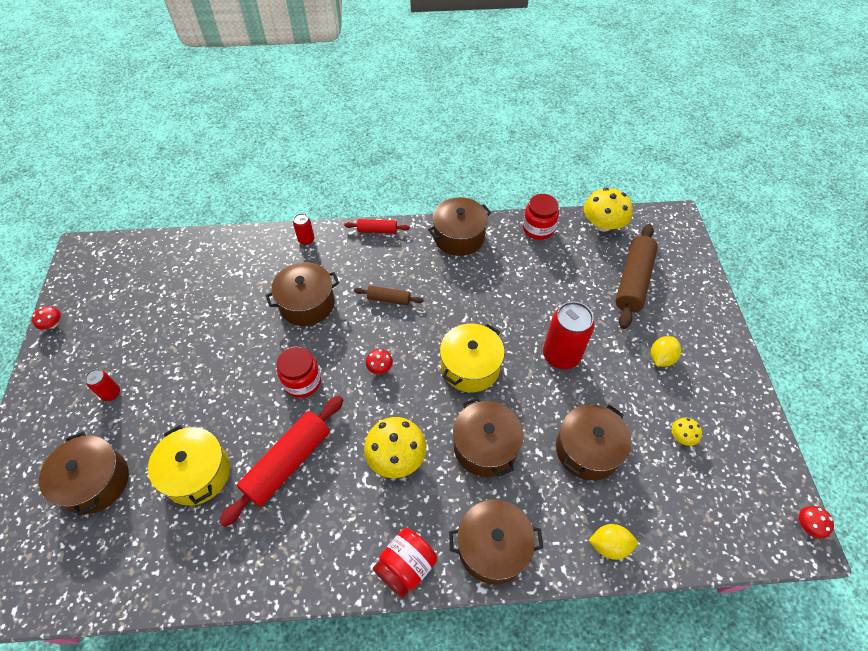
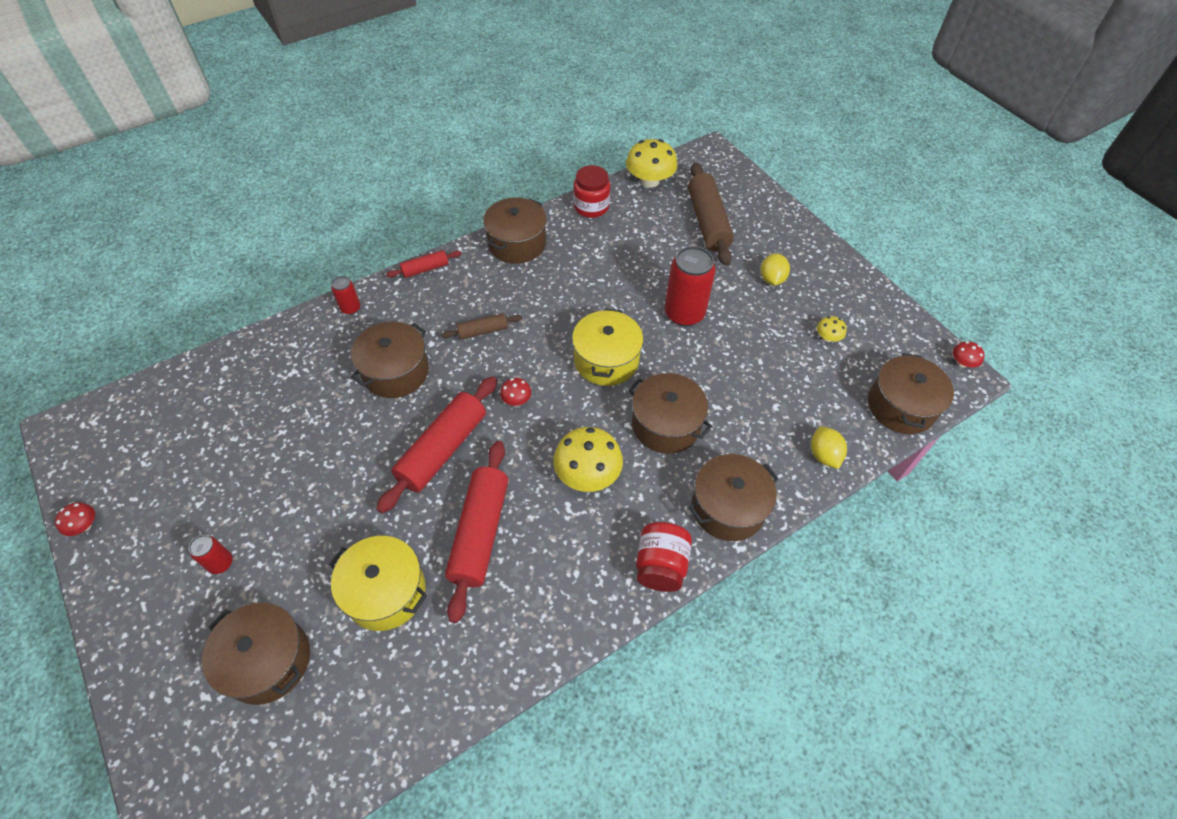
camera: 30 degrees left, 0 degrees up
red jar [277,347,321,398] -> red rolling pin [376,376,497,513]
brown pot [556,404,631,481] -> brown pot moved to [868,353,954,434]
yellow lemon [588,524,638,560] -> yellow lemon turned 75 degrees counterclockwise [811,426,847,469]

